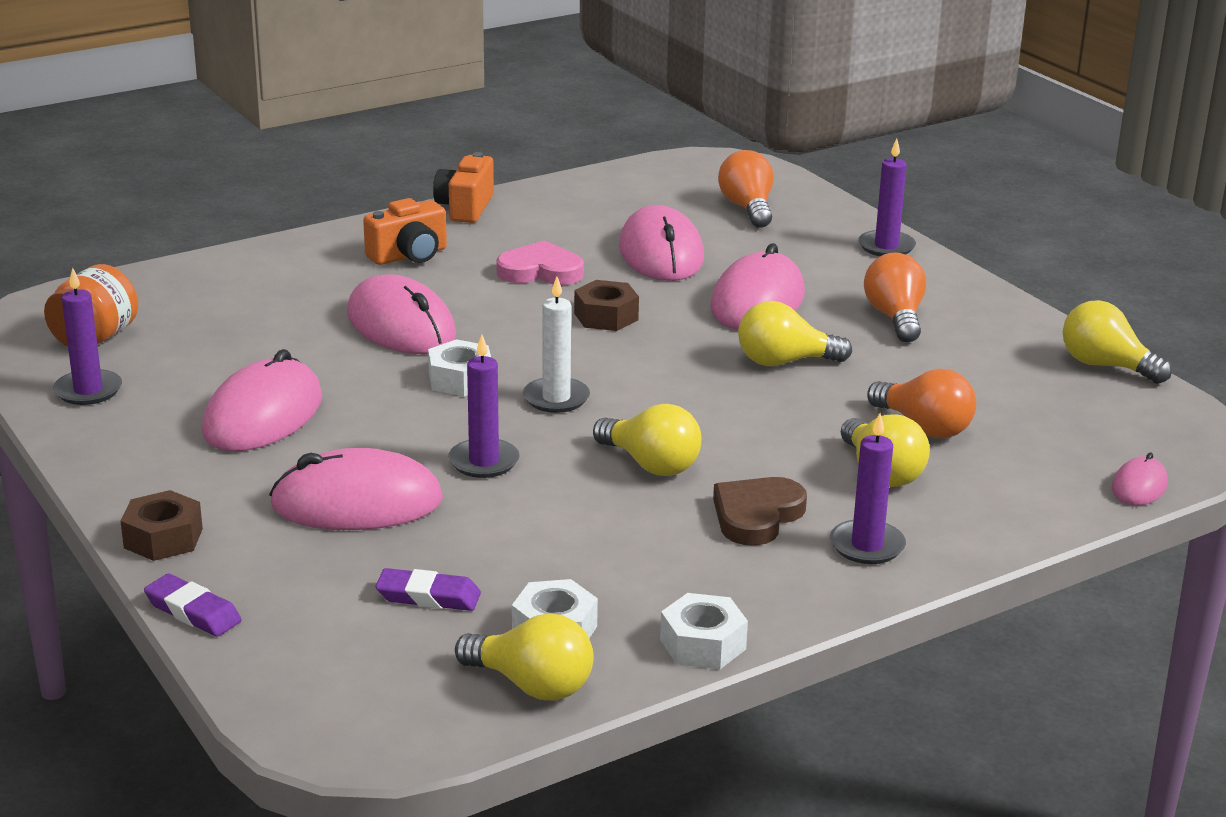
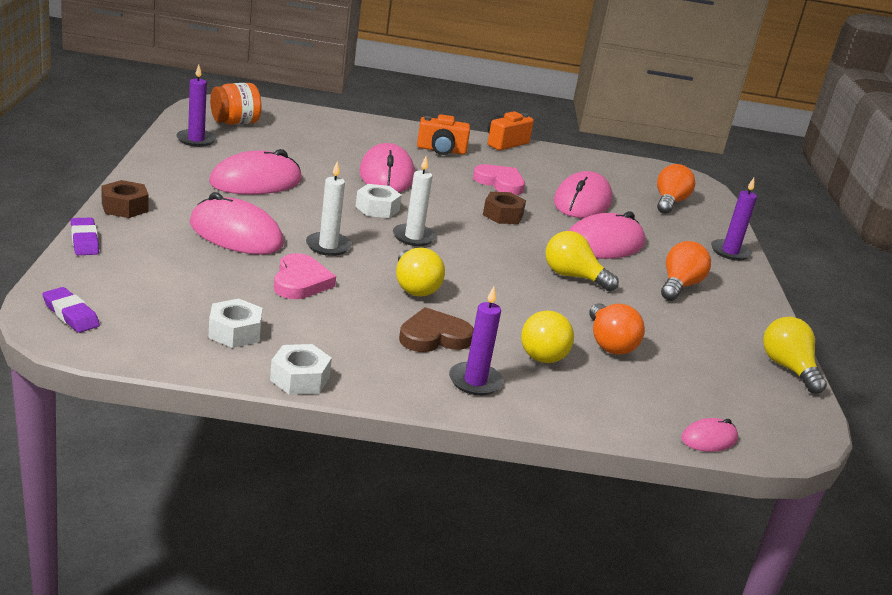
camera: 30 degrees right, 0 degrees up
purple eraser [376,568,481,611] -> purple eraser moved to [42,287,100,333]
purple candle [448,335,519,478] -> white candle [306,161,352,256]
yellow light bulb [455,613,594,700] -> none
none -> pink heart [274,253,336,299]

